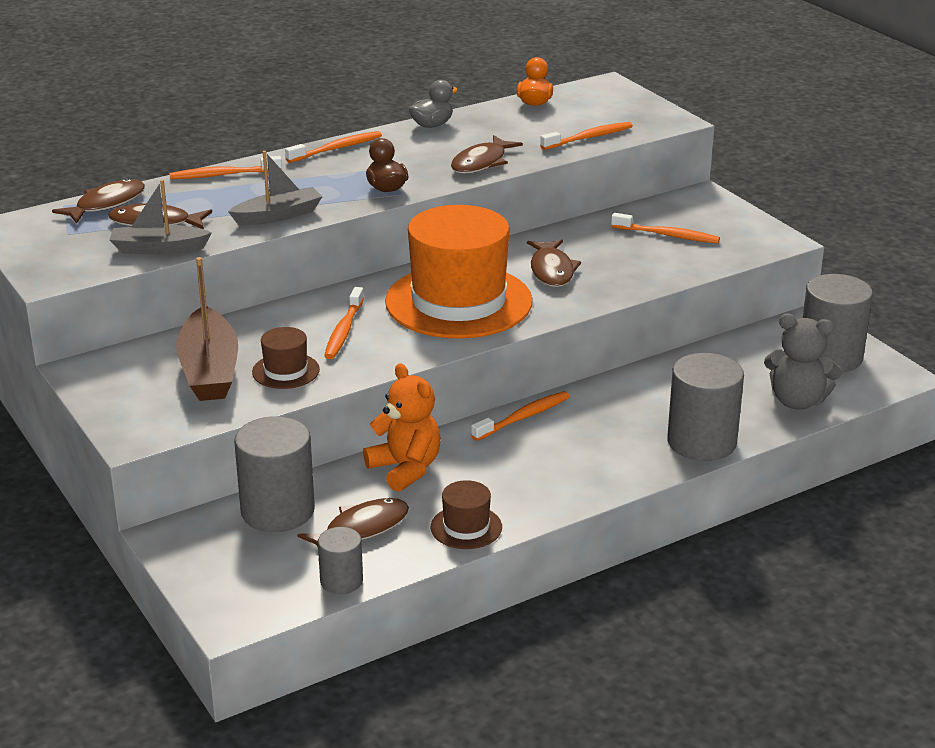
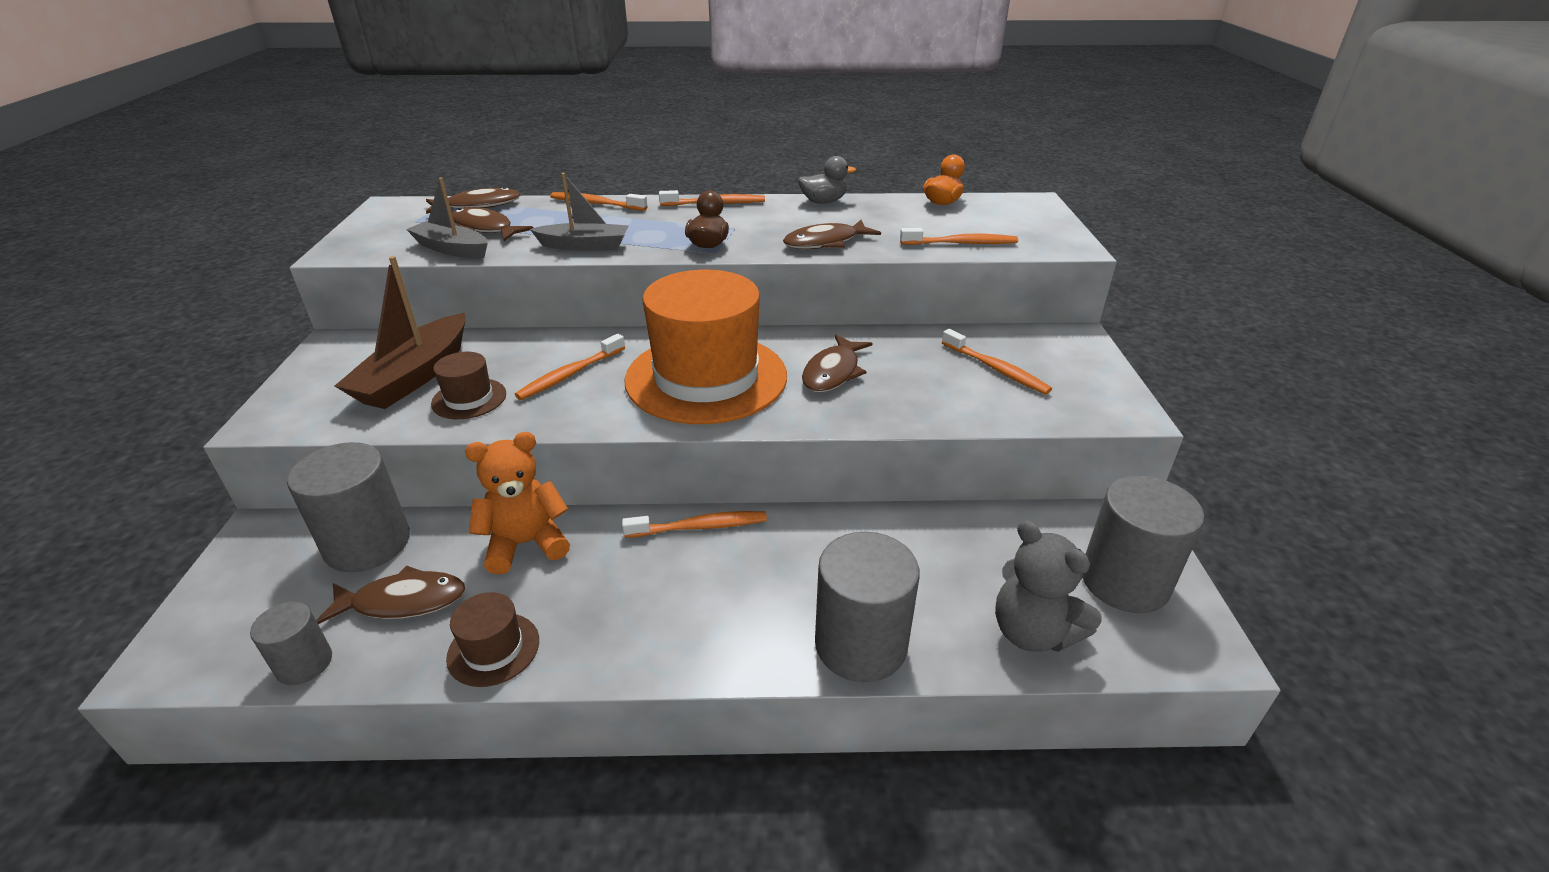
camera: 30 degrees right, 5 degrees up
orange teddy bear [363,363,441,492] -> orange teddy bear turned 105 degrees counterclockwise [465,432,570,575]

